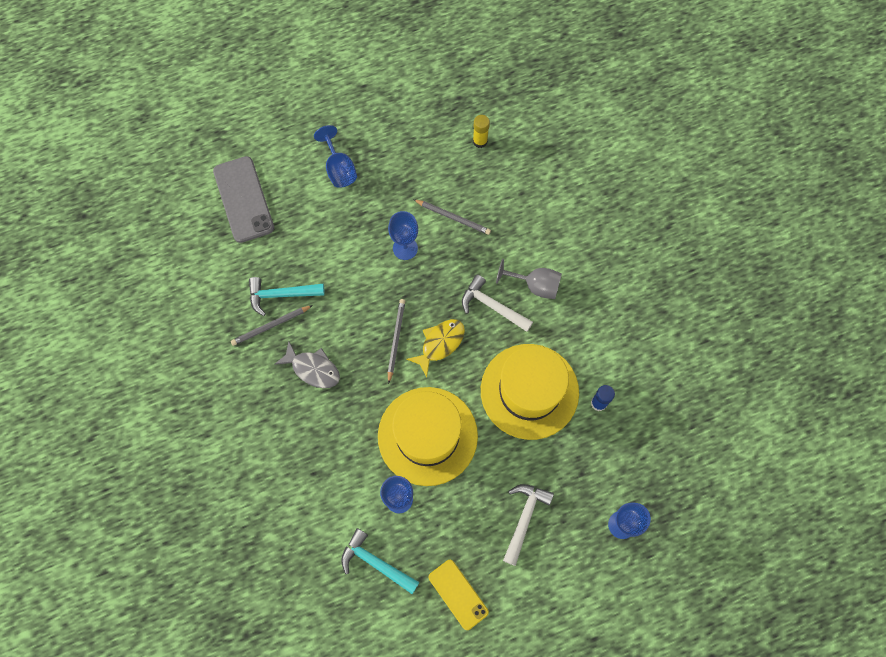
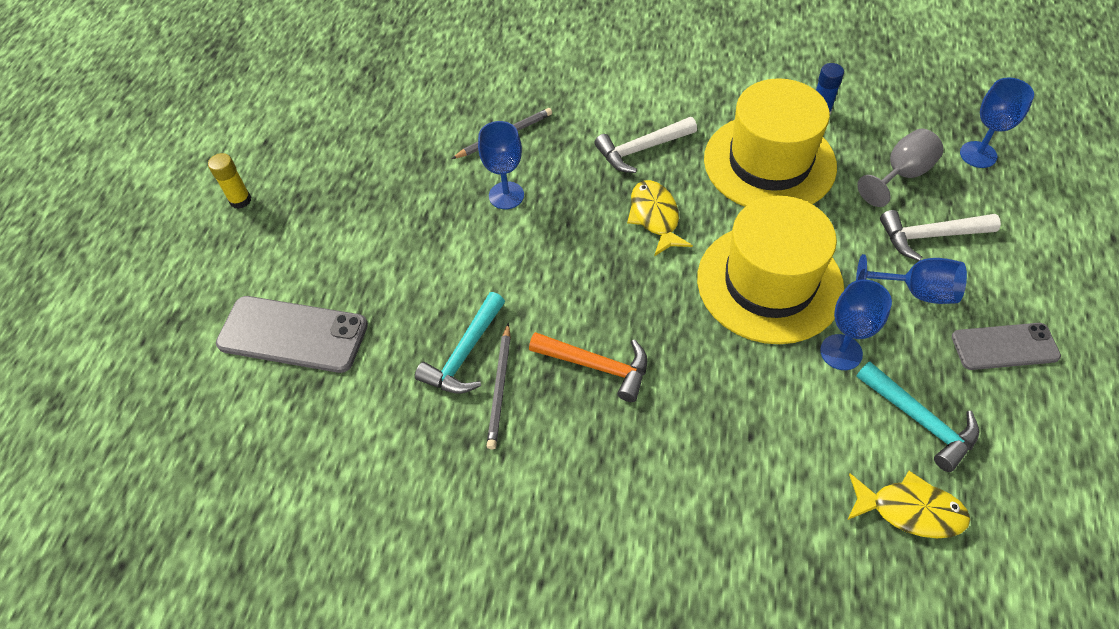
camera: 55 degrees left, 15 degrees down
grey fish [274,341,340,388] -> orange hammer [529,332,647,402]
blue goblet [314,125,357,188] -> blue goblet moved to [856,254,967,304]
turquoise hammer [341,528,419,594] -> turquoise hammer turned 105 degrees counterclockwise [856,361,979,472]
grey pencil [388,299,405,384] -> none
yellow phone [428,560,489,630] -> grey phone [952,323,1061,370]
yellow glue stick [473,115,490,148] -> yellow glue stick moved to [208,153,251,209]
grey goblet [496,259,562,299] -> grey goblet moved to [857,129,944,207]
white hammer [503,484,554,566] -> white hammer turned 60 degrees counterclockwise [880,210,1001,261]
none -> yellow fish [847,471,970,538]

